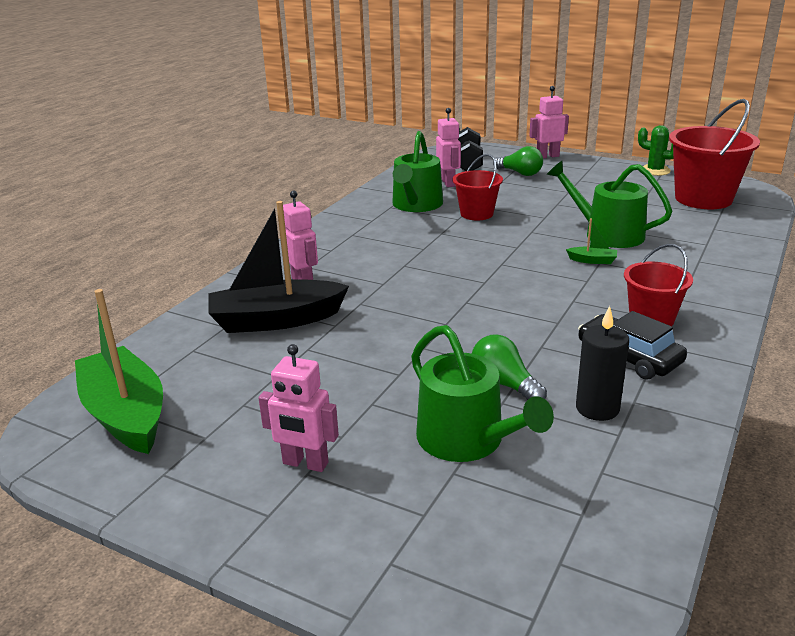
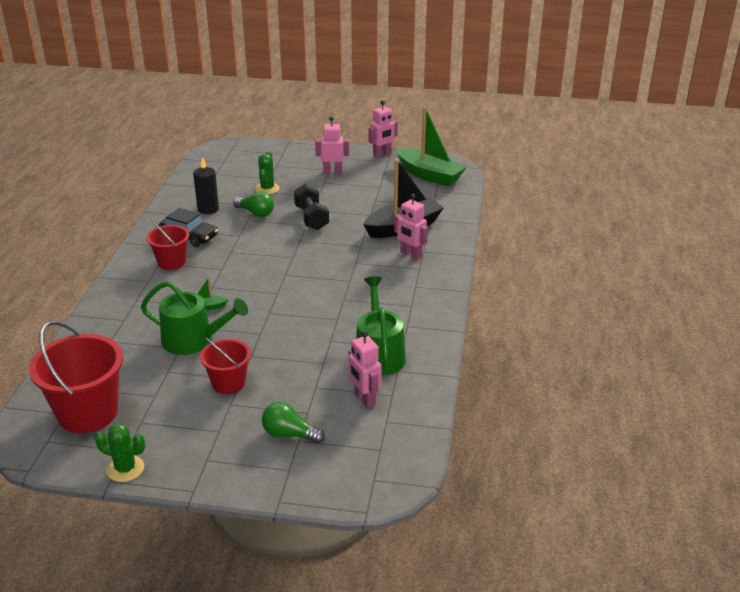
camera: 160 degrees right, 5 degrees up
green watering can [411,325,554,462] -> green cactus [255,151,280,194]
red bucket [453,154,503,220] -> red bucket moved to [200,337,251,394]
black dumbbell [458,127,483,171] -> black dumbbell moved to [294,184,329,230]
pink robot [529,86,569,159] -> pink robot moved to [369,100,398,158]

